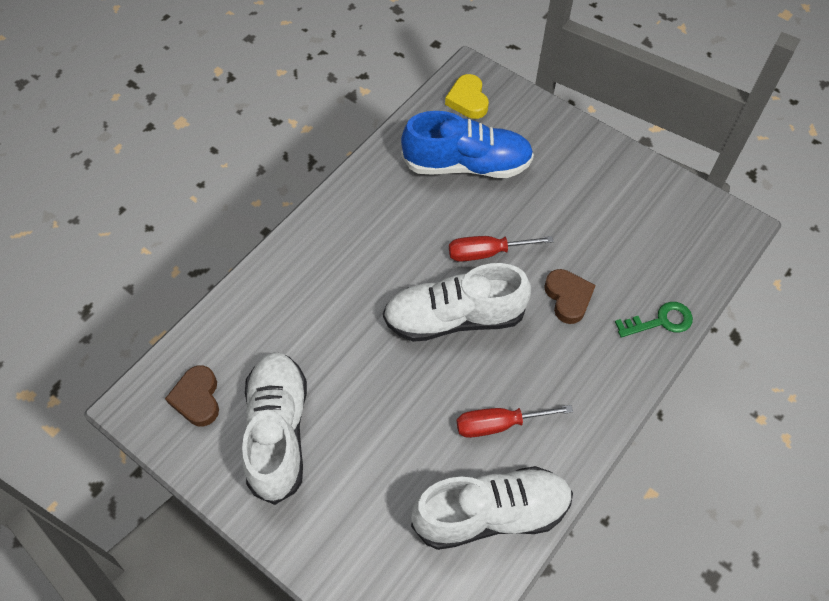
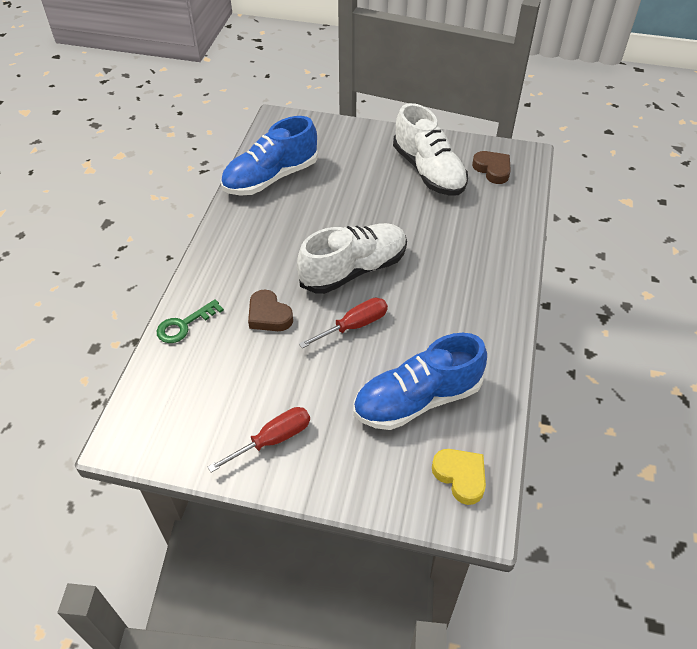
camera: 155 degrees right, 10 degrees down
white shoe [411,466,573,550] -> blue shoe [221,116,318,195]
red screwdriver [457,405,573,438] -> red screwdriver moved to [208,407,310,473]

